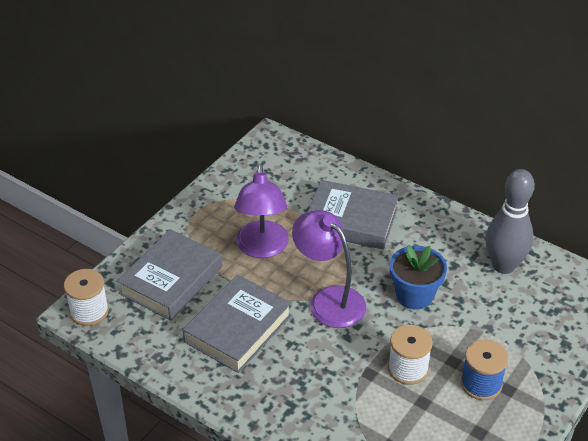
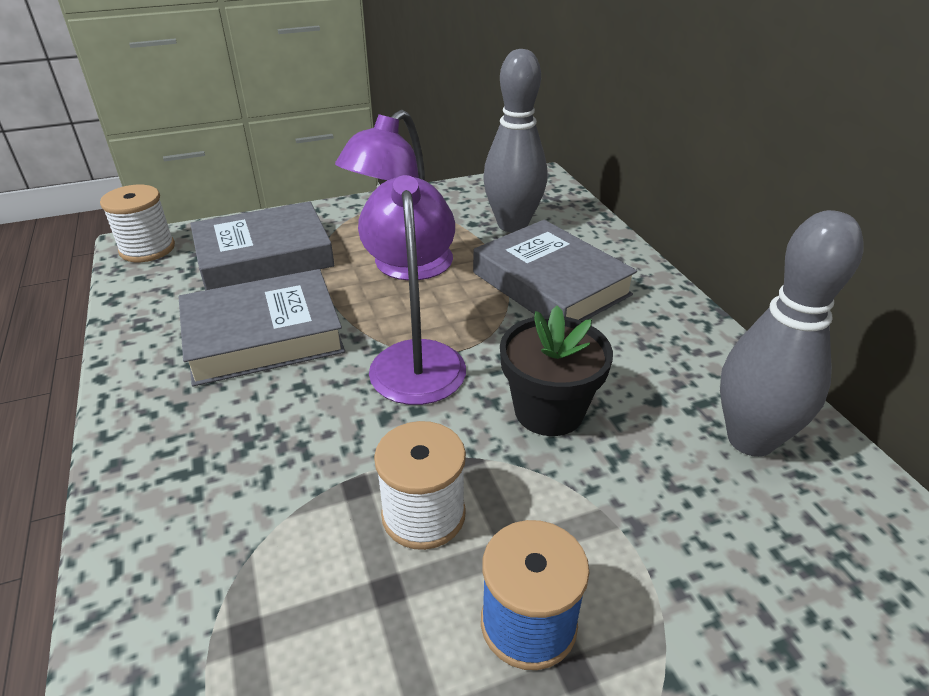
camera: 35 degrees right, 5 degrees down
blue flower pot [390,245,447,309] -> black flower pot [500,305,613,436]
none -> grey bowling pin [483,49,547,232]

